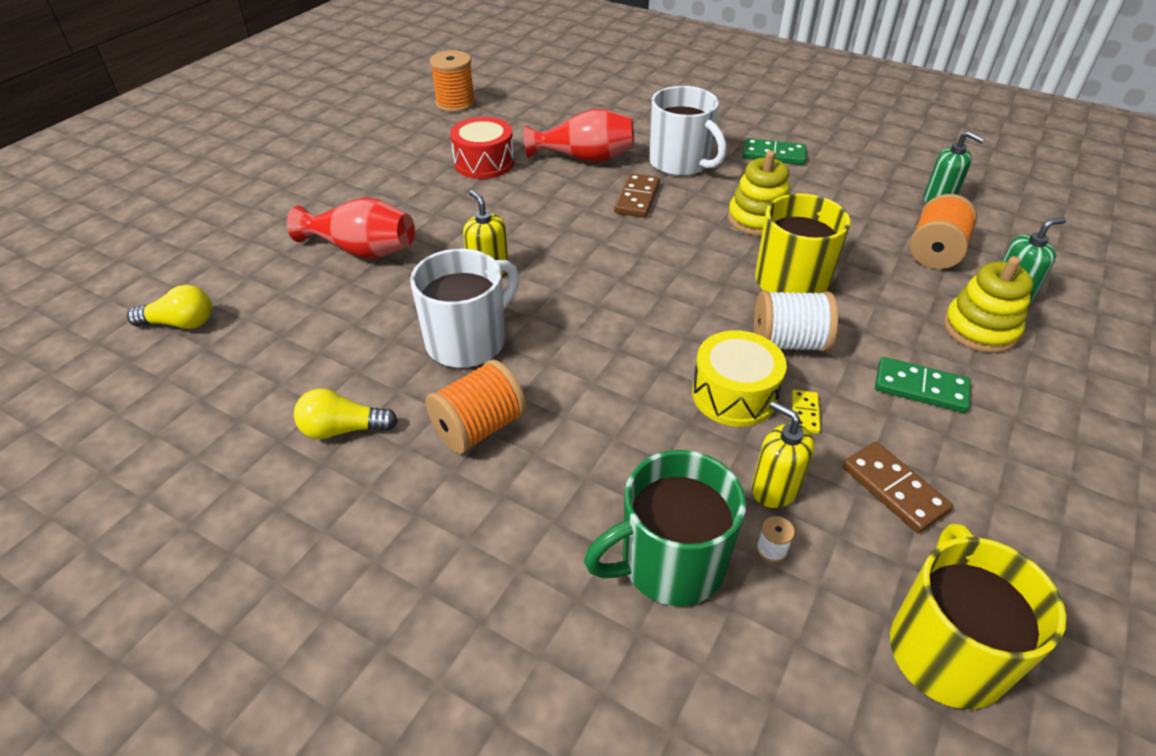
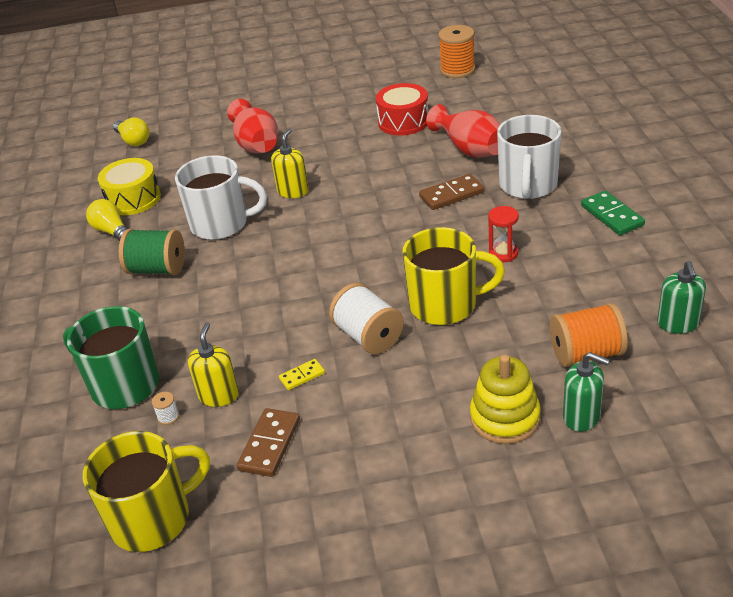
camera: 55 degrees right, 5 degrees down
orange spool [426,360,527,454] -> green spool [119,229,185,275]
yellow drum [692,330,787,427] -> yellow drum moved to [98,158,161,215]
yellow stacking toy [728,150,790,236] -> red hourglass [488,206,519,262]
green domino [875,357,971,413] -> none

